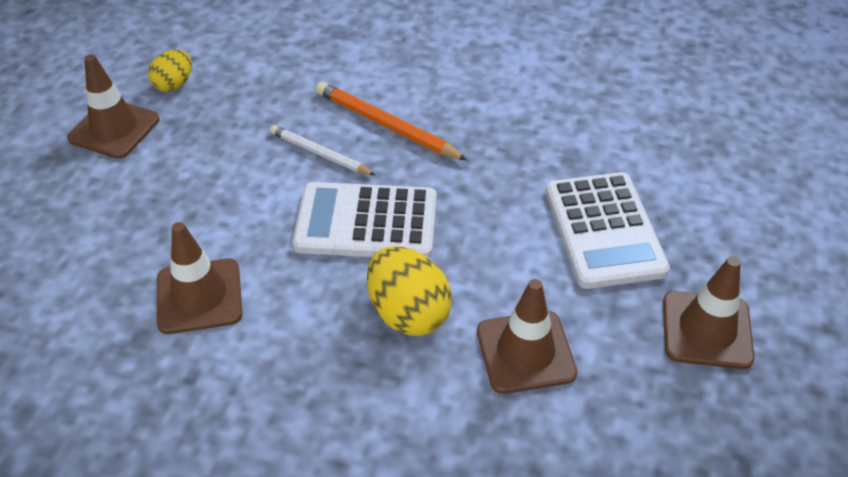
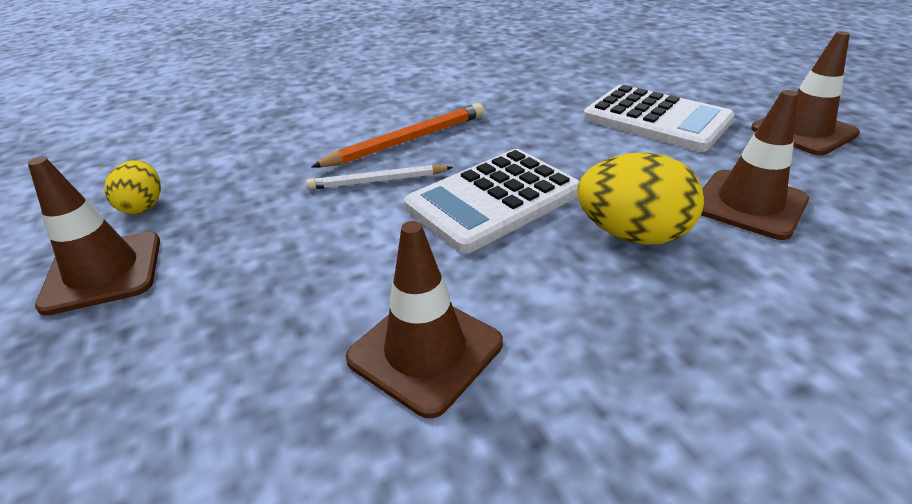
camera: 40 degrees left, 10 degrees down
orange pencil [316,82,468,161] -> orange pencil turned 150 degrees clockwise [311,103,484,167]

